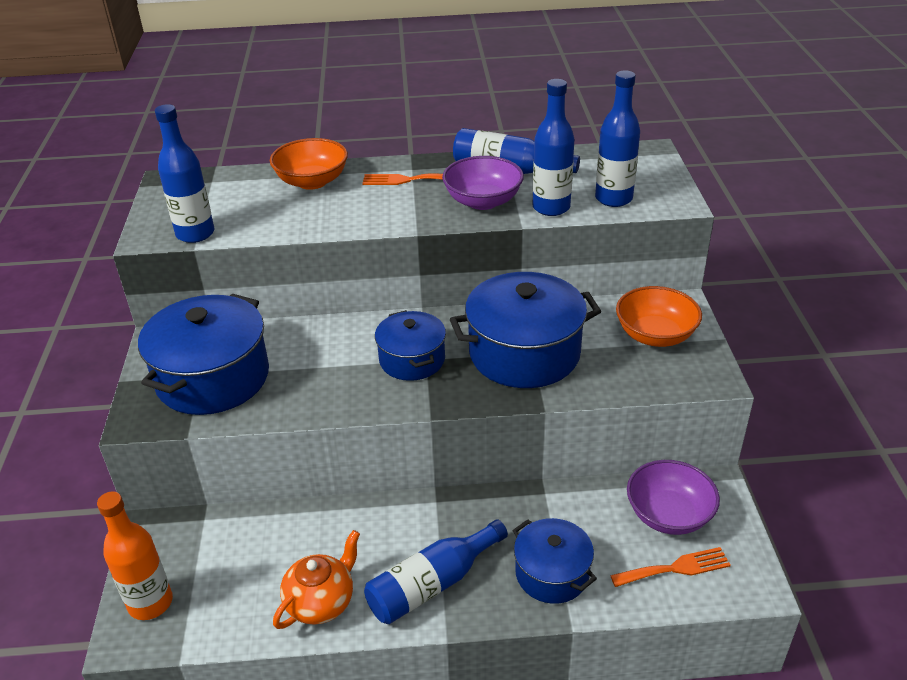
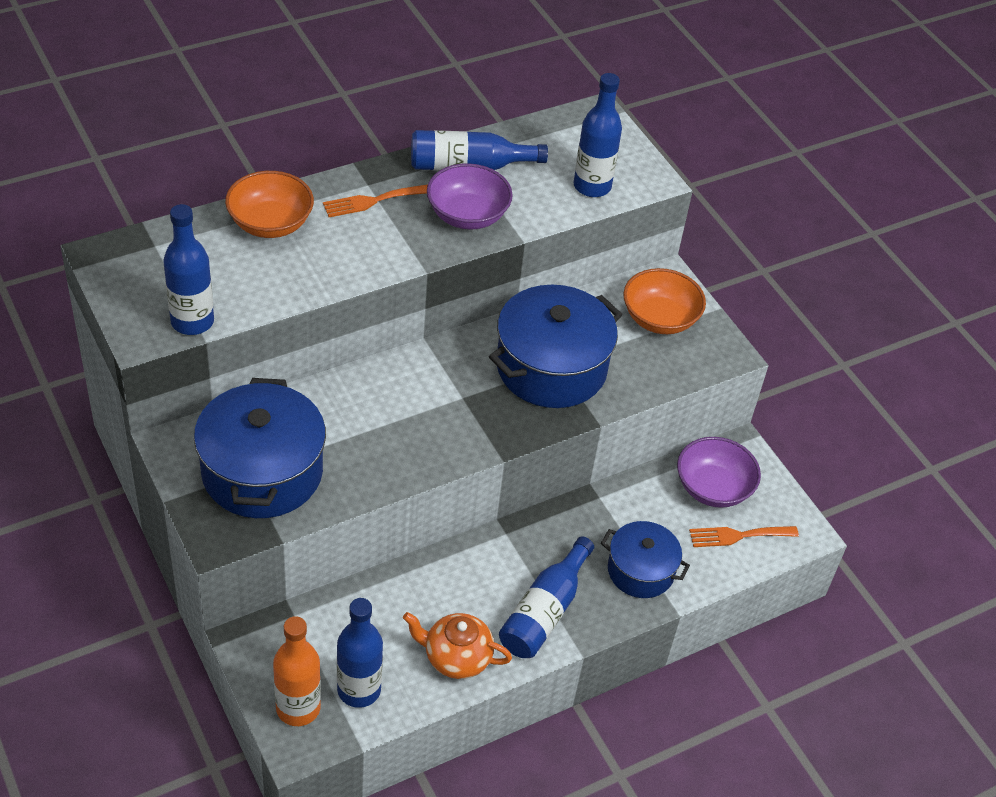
camera: 30 degrees left, 10 degrees up
orange teapot [273,530,360,629] -> orange teapot turned 90 degrees counterclockwise [403,612,512,679]
blue pot [375,310,446,381] -> none
blue bottle [532,79,575,216] -> blue bottle moved to [337,598,383,708]
orange fork [610,547,731,587] -> orange fork turned 150 degrees counterclockwise [689,526,799,547]

